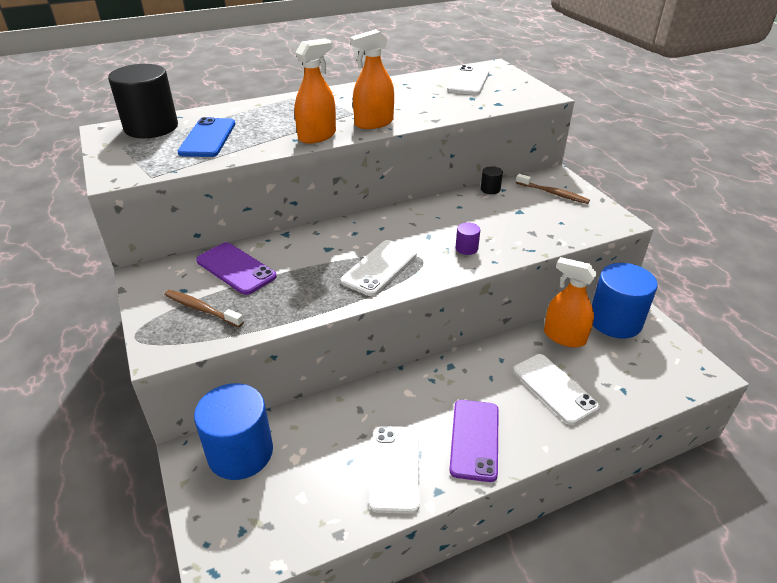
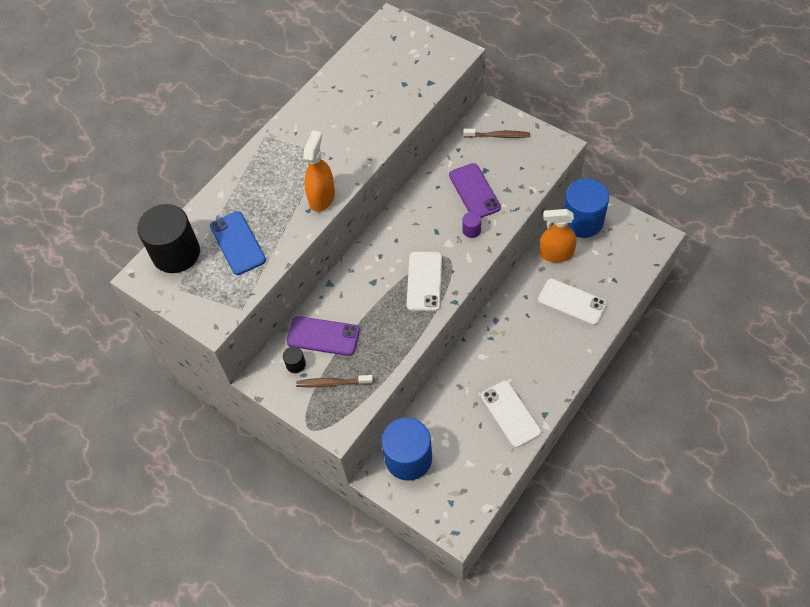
camera: 25 degrees left, 20 degrees up
orange spray bottle [350,29,394,129] -> none
white phone [447,65,489,95] -> none
purple phone [449,400,499,482] -> purple phone moved to [449,163,501,218]
black cylinder [481,166,503,194] -> black cylinder moved to [283,346,306,373]

